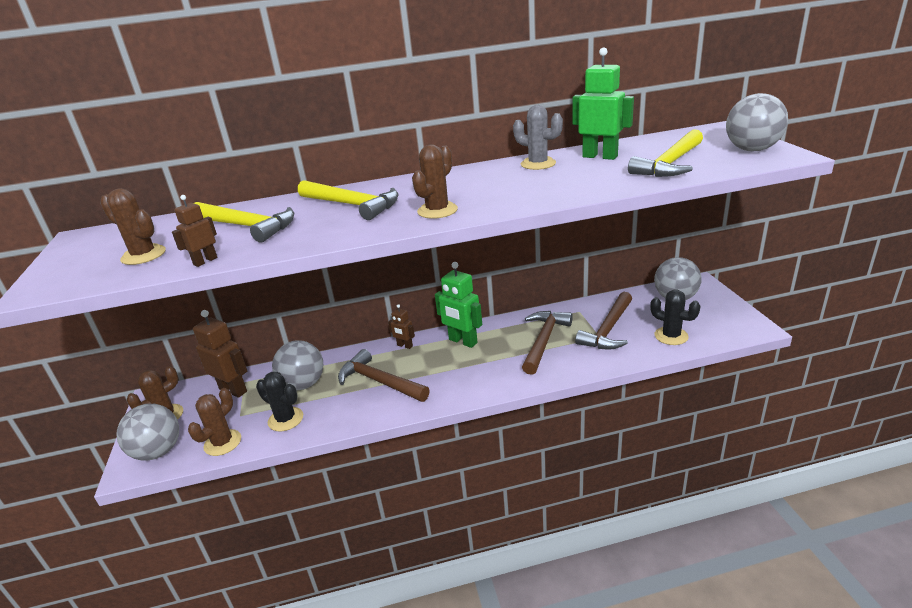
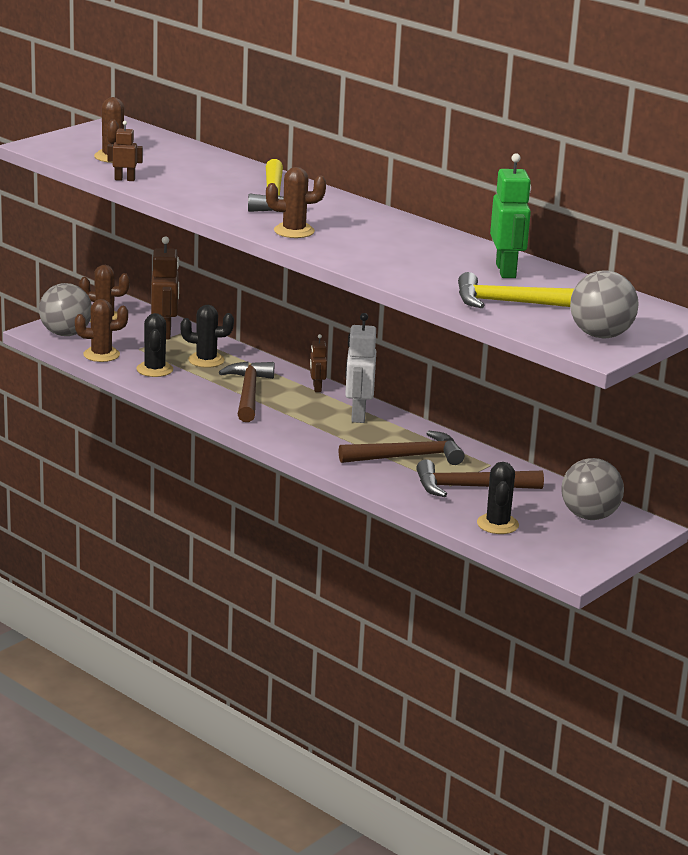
camera: 50 degrees right, 5 degrees down
yellow hammer [194,202,294,243] -> none
grey ball [272,340,323,390] -> black cactus [180,305,234,368]
green robot [435,262,482,348] -> white robot [345,313,376,423]
grey cactus [513,105,563,170] -> none

